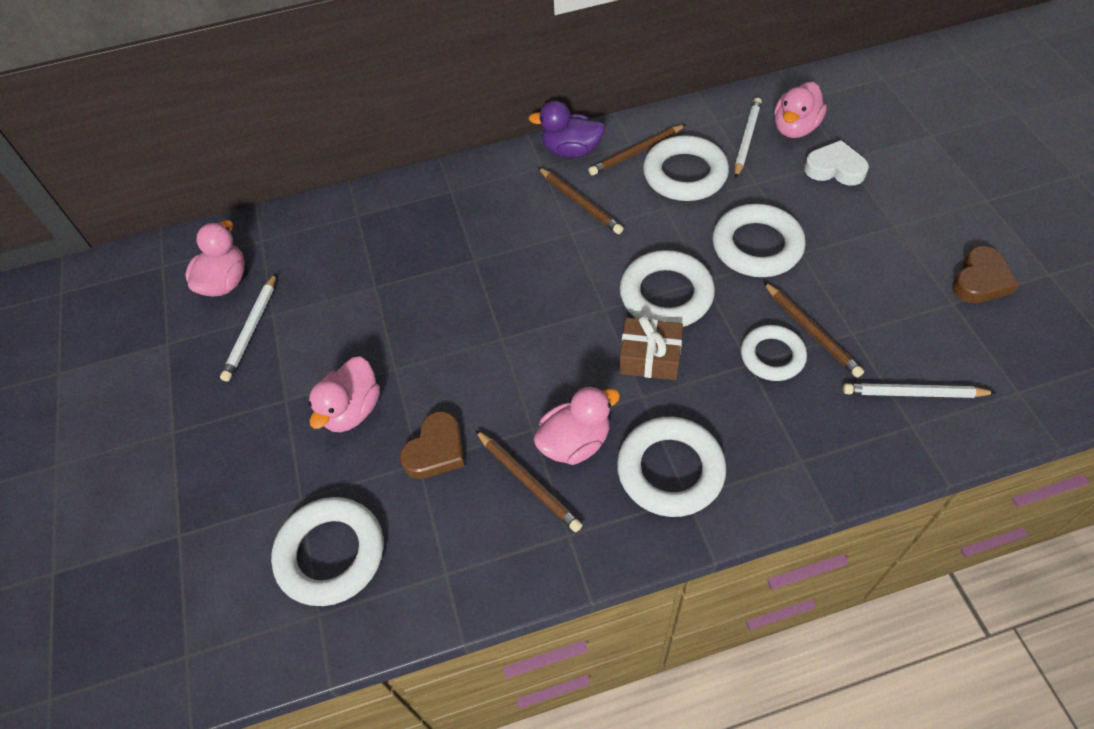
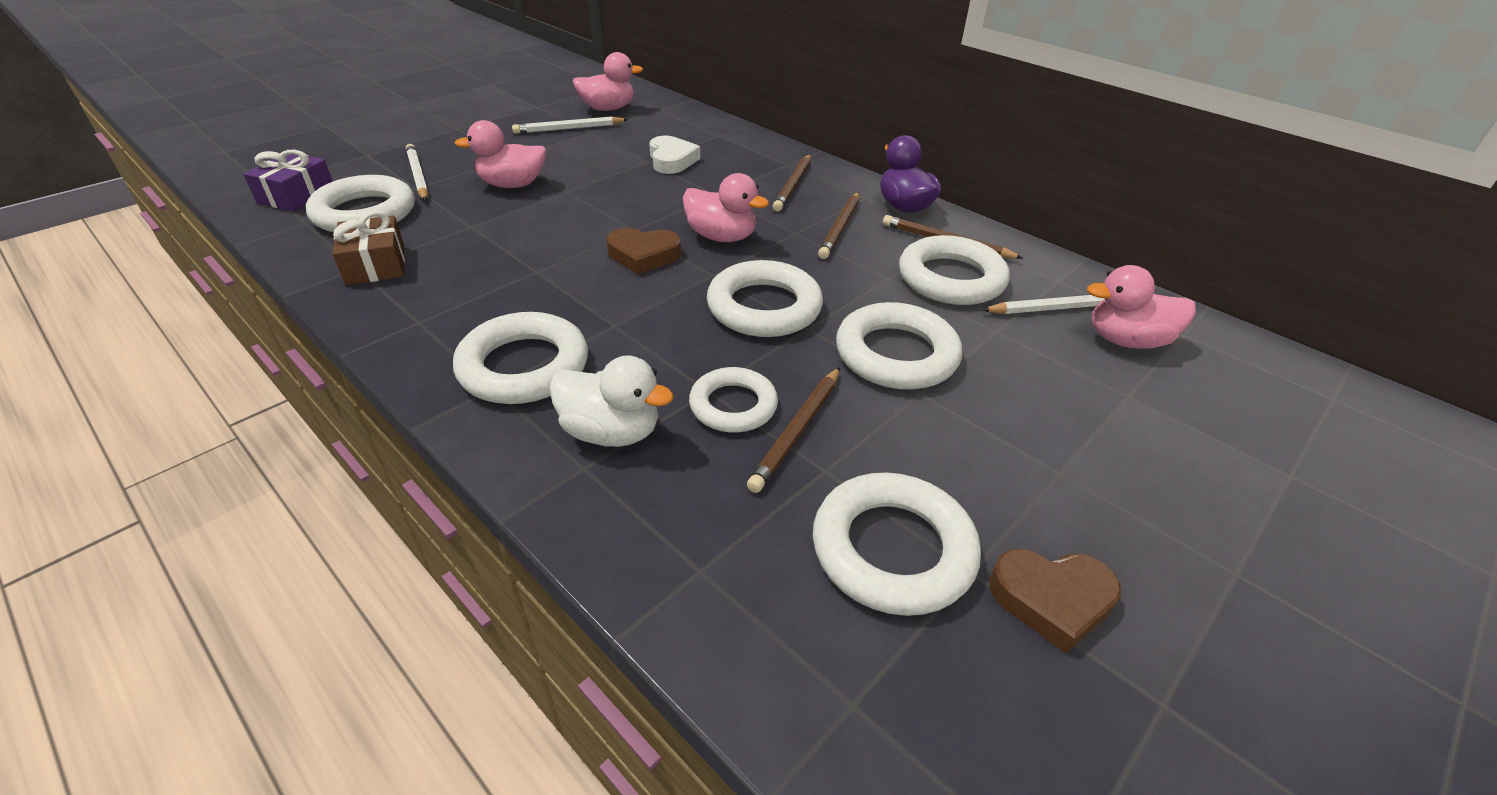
camera: 55 degrees right, 15 degrees down
brown heart [400,411,464,479] -> brown heart moved to [607,228,681,275]
brown pencil [475,430,582,532] -> brown pencil moved to [773,154,811,211]
pink duck [533,386,620,465] -> pink duck moved to [683,173,769,242]
brown gift [619,315,683,380] -> brown gift moved to [333,211,405,285]
white heart [804,140,869,185] -> white heart moved to [649,136,700,174]
white pencil [843,383,997,398] -> white pencil moved to [406,144,429,201]
none -> purple gift [243,150,333,212]
none -> white duck [549,356,674,447]
none -> white ring [813,472,981,616]

